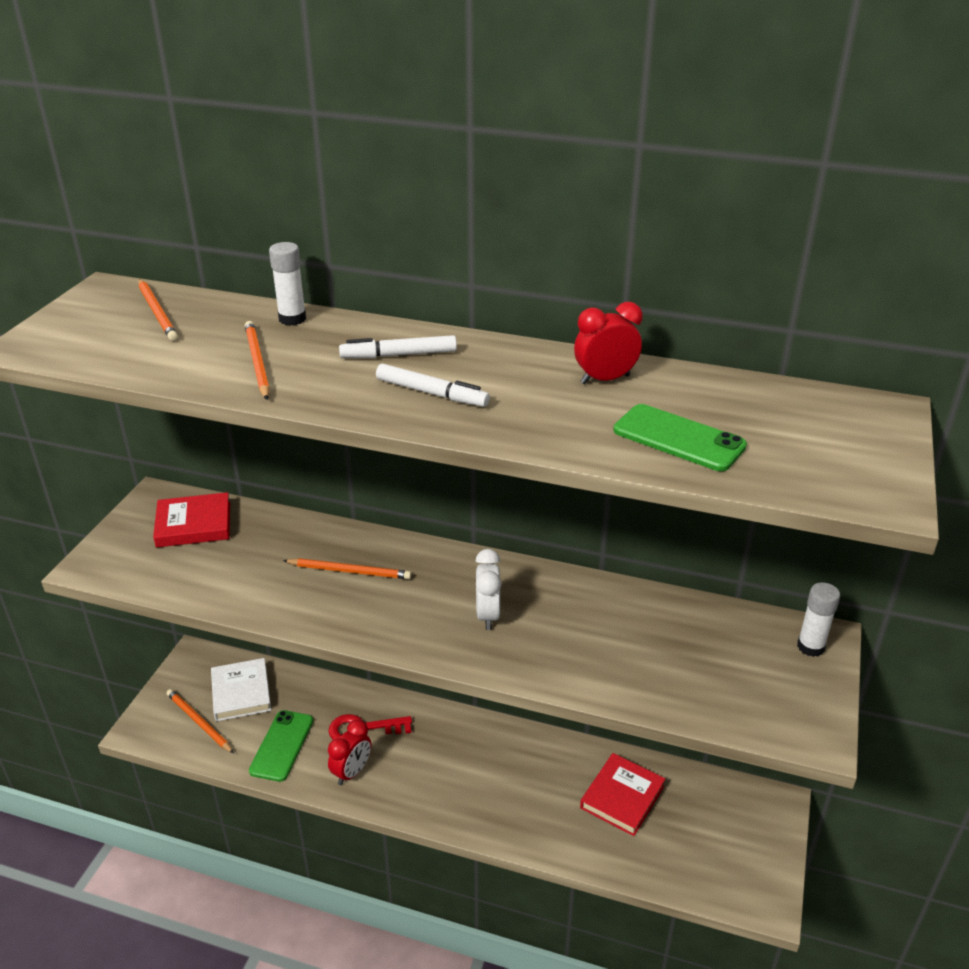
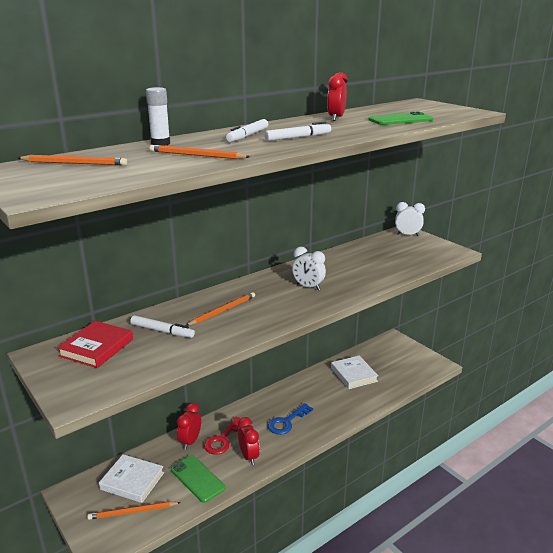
camera: 55 degrees left, 10 degrees down
red book [580,753,665,836] -> white book [331,355,378,389]
white glue stick [797,582,840,657] -> white clock [395,202,425,236]
none -> white marker [130,315,195,338]
none -> red clock [177,403,201,450]
none -> blue key [268,403,313,435]

